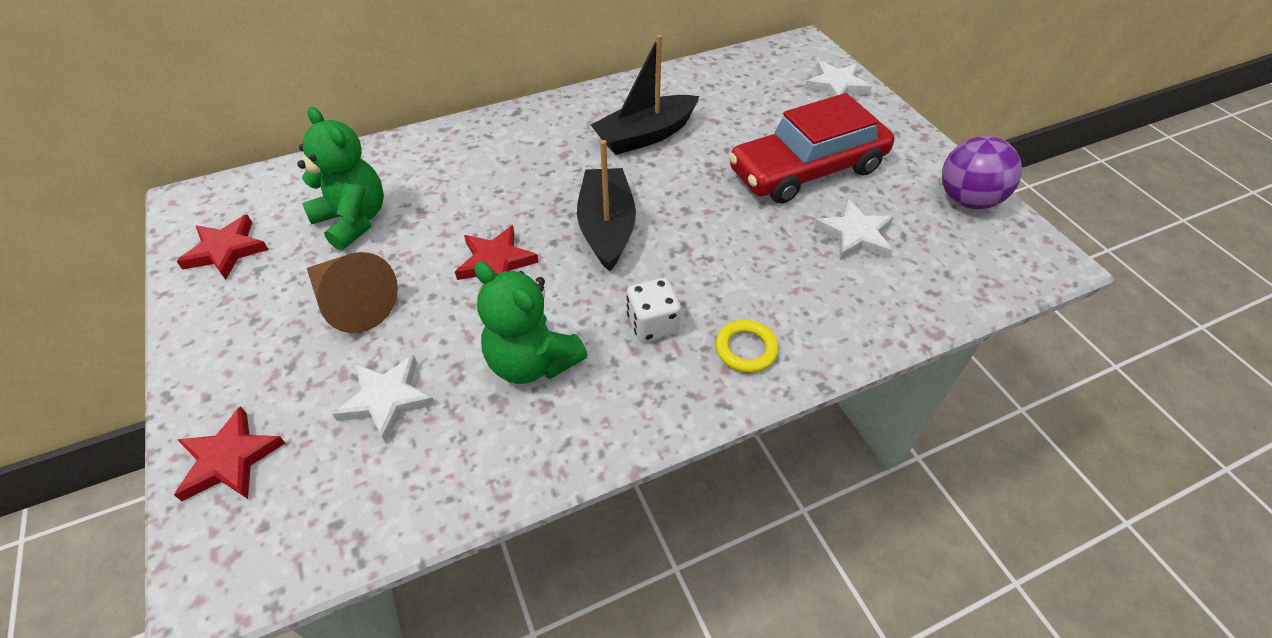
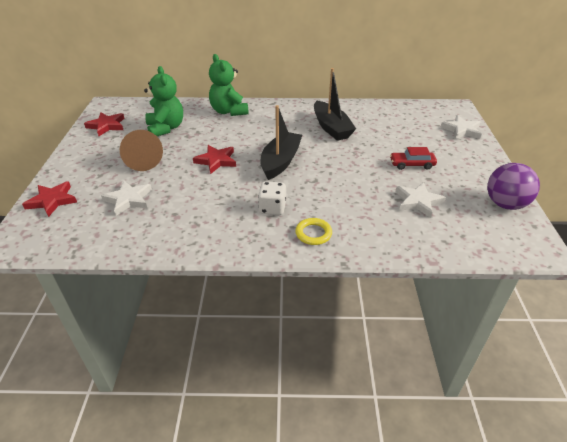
camera: 25 degrees right, 10 degrees down
green teddy bear [474,262,587,384] -> green teddy bear moved to [209,54,249,116]
black boat [591,35,699,155] -> black boat turned 105 degrees counterclockwise [314,68,356,141]
red car [728,93,894,204] -> red car [390,147,437,170], size x0.45

